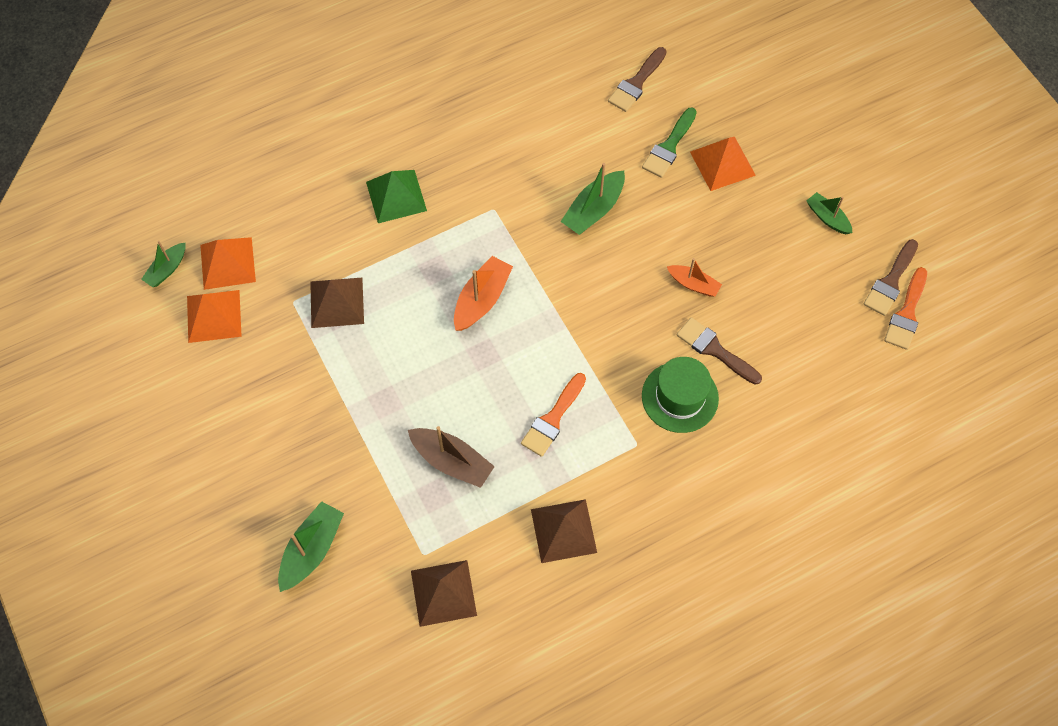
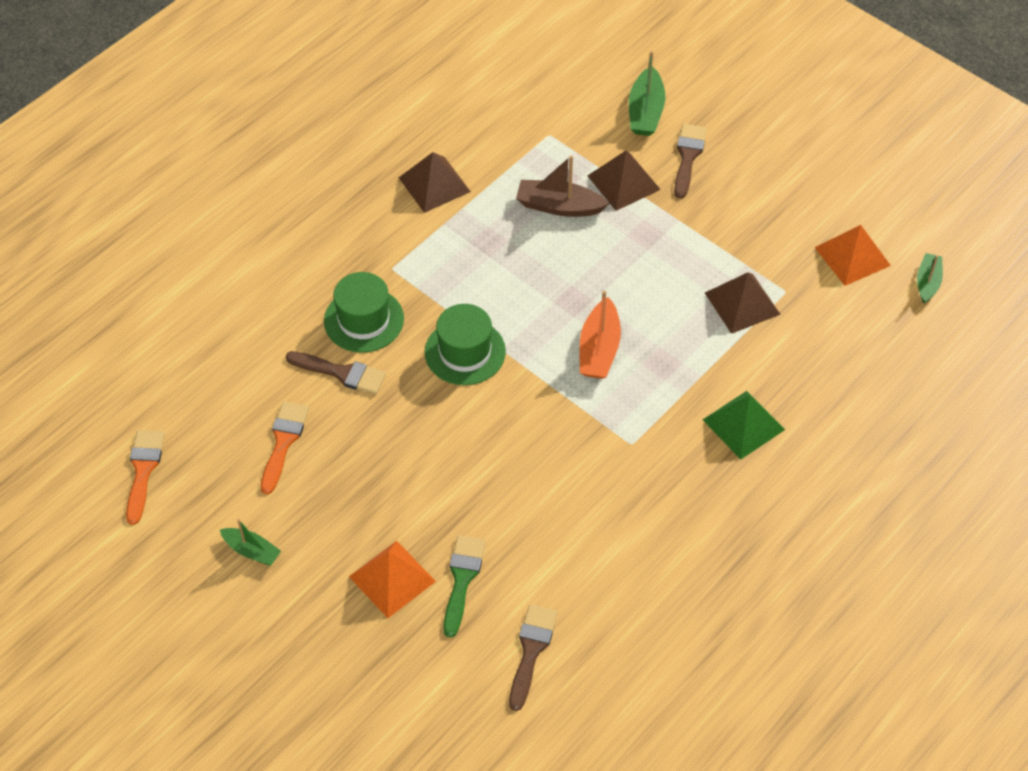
camera: 160 degrees right, 10 degrees down
orange pyramid [200,237,256,290] -> none
brown pyramid [411,560,477,627] -> brown pyramid moved to [588,150,661,211]
orange brush [521,373,586,457] -> orange brush moved to [261,402,309,494]
green boat [560,163,625,235] -> none
orange boat [667,258,722,297] -> none
brown brush [863,239,918,316] -> brown brush moved to [674,124,707,199]
none -> green hat [425,304,506,385]

